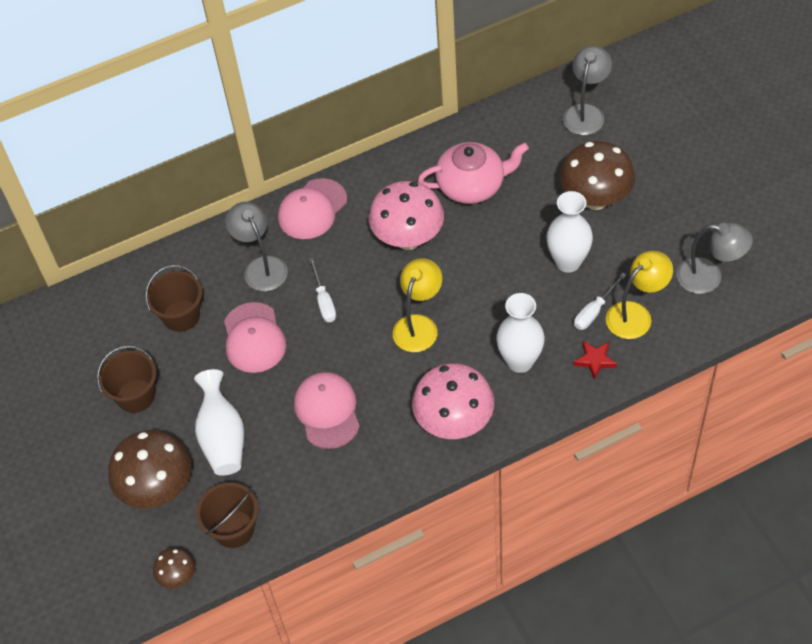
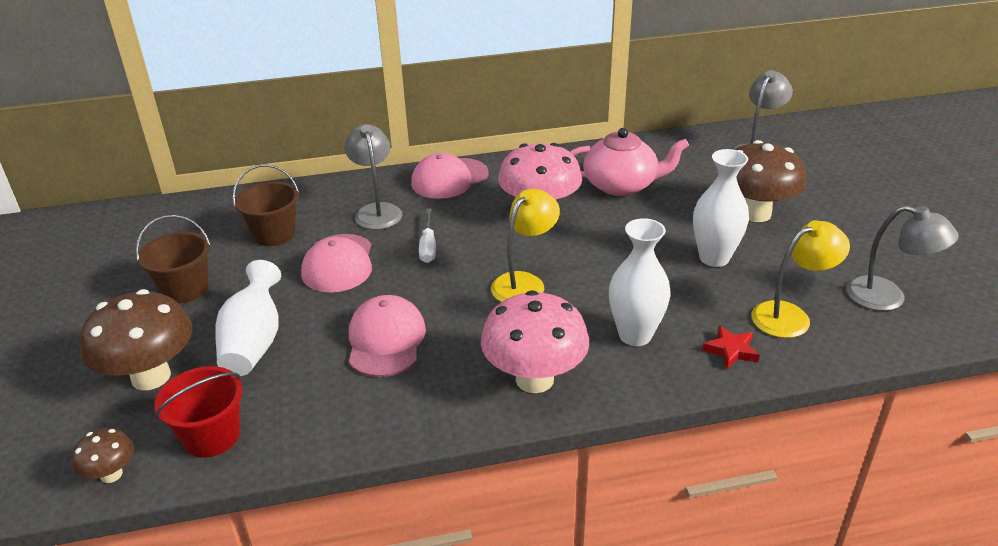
camera: 10 degrees right, 20 degrees down
brown bucket [196,482,258,548] -> red bucket [155,366,243,457]
white screwdriver [574,273,626,330] -> none

